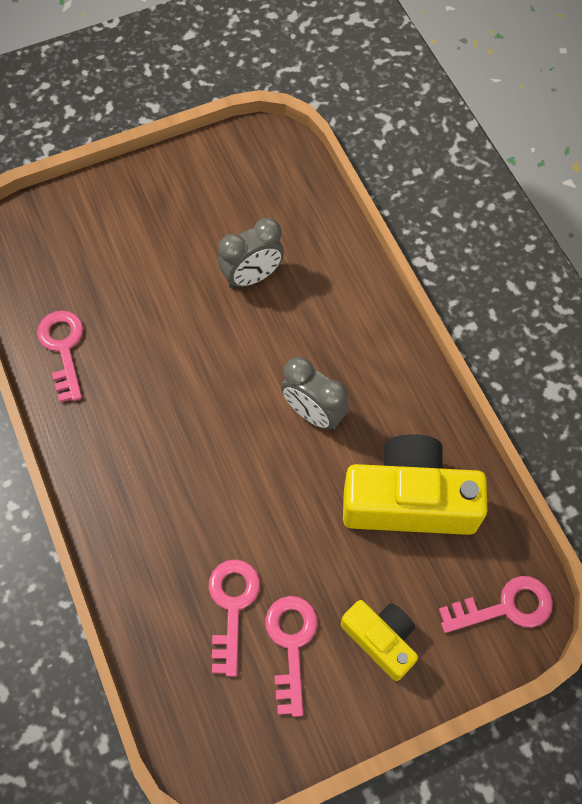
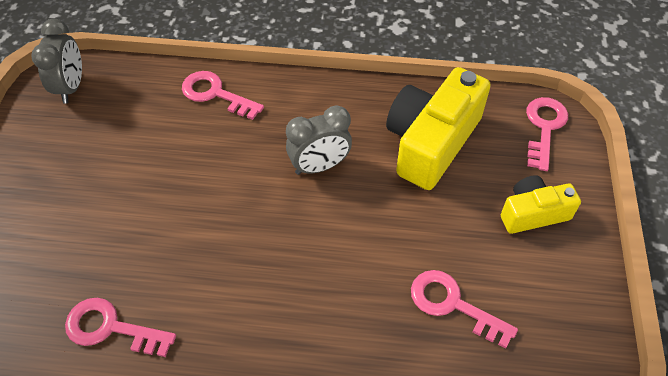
camera: 60 degrees left, 10 degrees down
grey clock [218,218,284,289] -> grey clock moved to [31,19,82,104]
pink key [265,596,318,717] -> pink key moved to [182,71,264,120]

